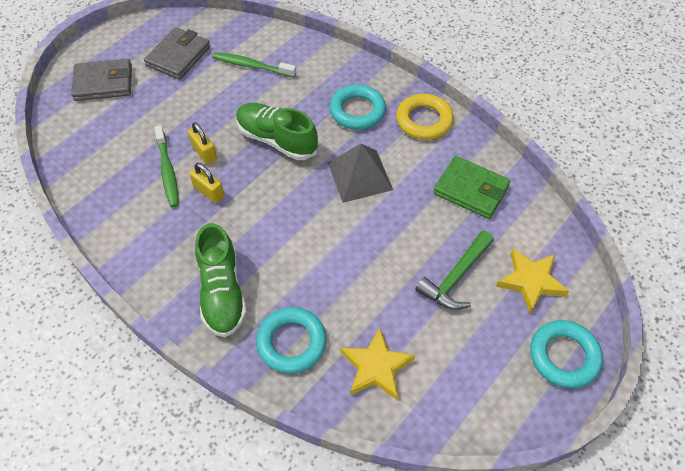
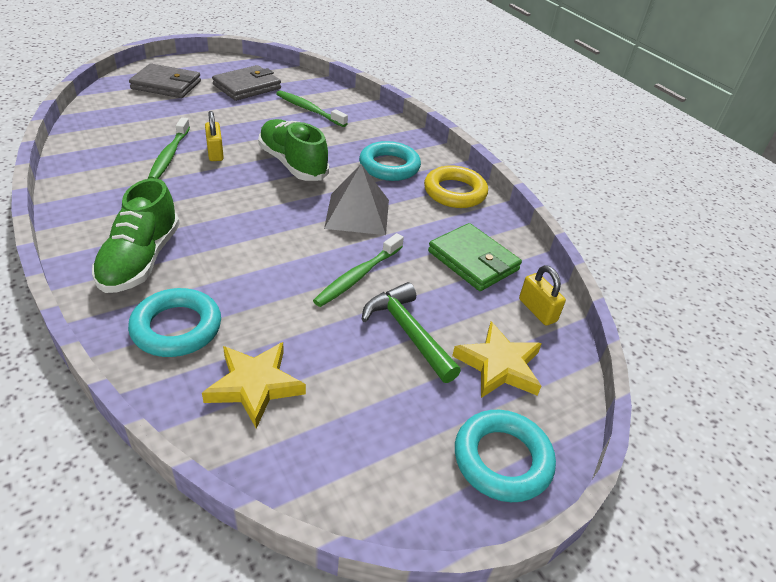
camera: 15 degrees right, 15 degrees down
yellow padlock [189,163,224,203] -> yellow padlock moved to [519,265,566,325]
green hammer [416,231,494,310] -> green hammer turned 90 degrees clockwise [362,282,461,383]
none -> green toothbrush [313,233,404,307]

